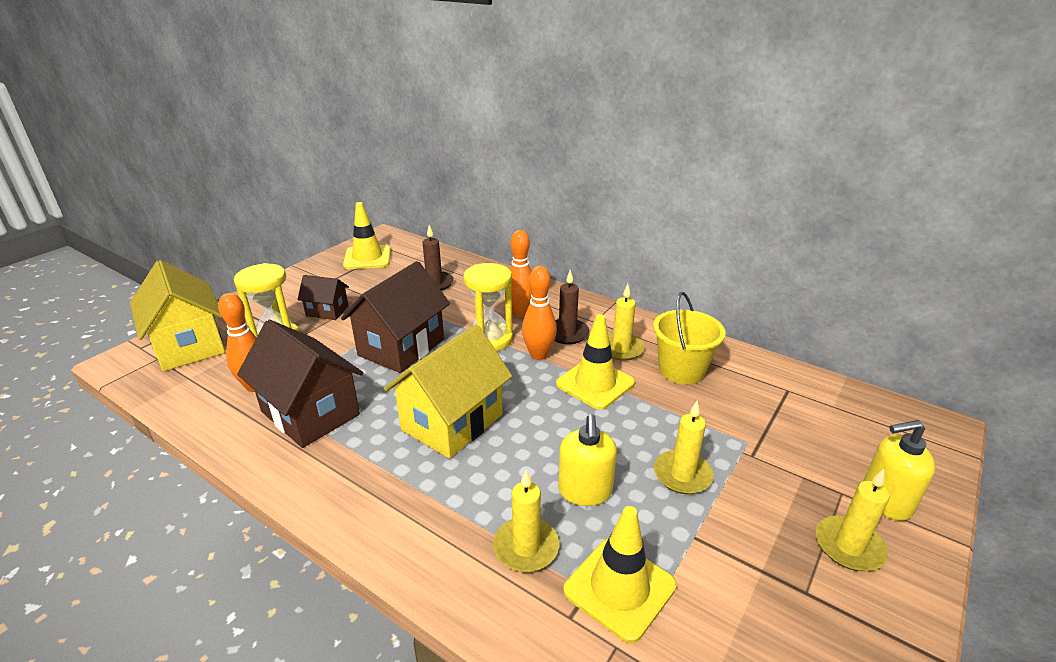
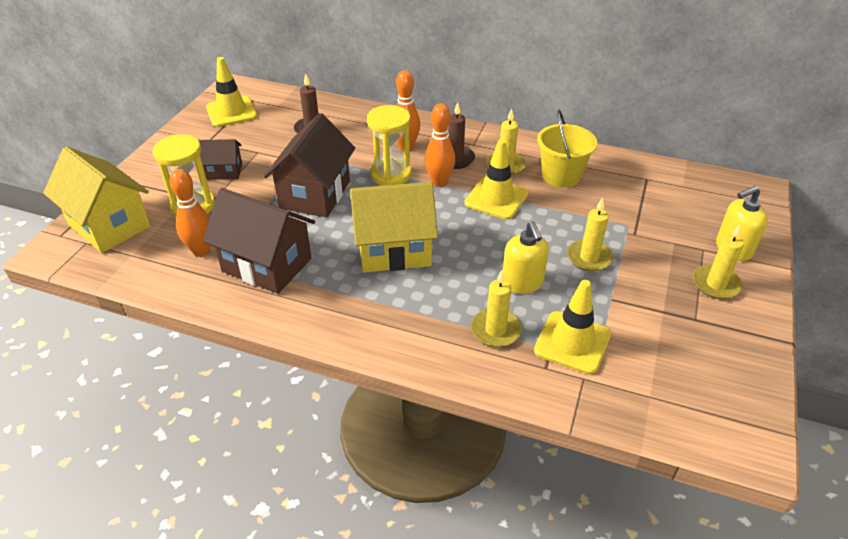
camera: 15 degrees left, 10 degrees up
yellow house [384,324,512,459] -> yellow house turned 60 degrees clockwise [350,182,438,273]

